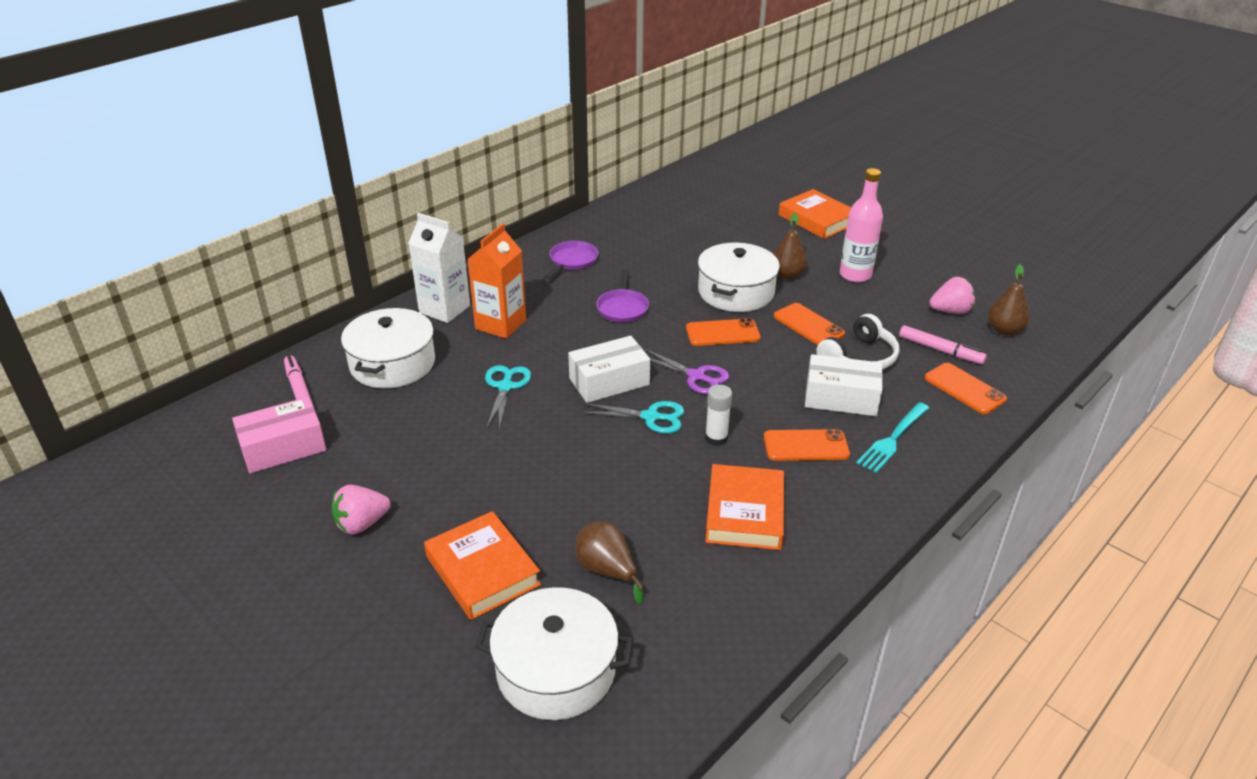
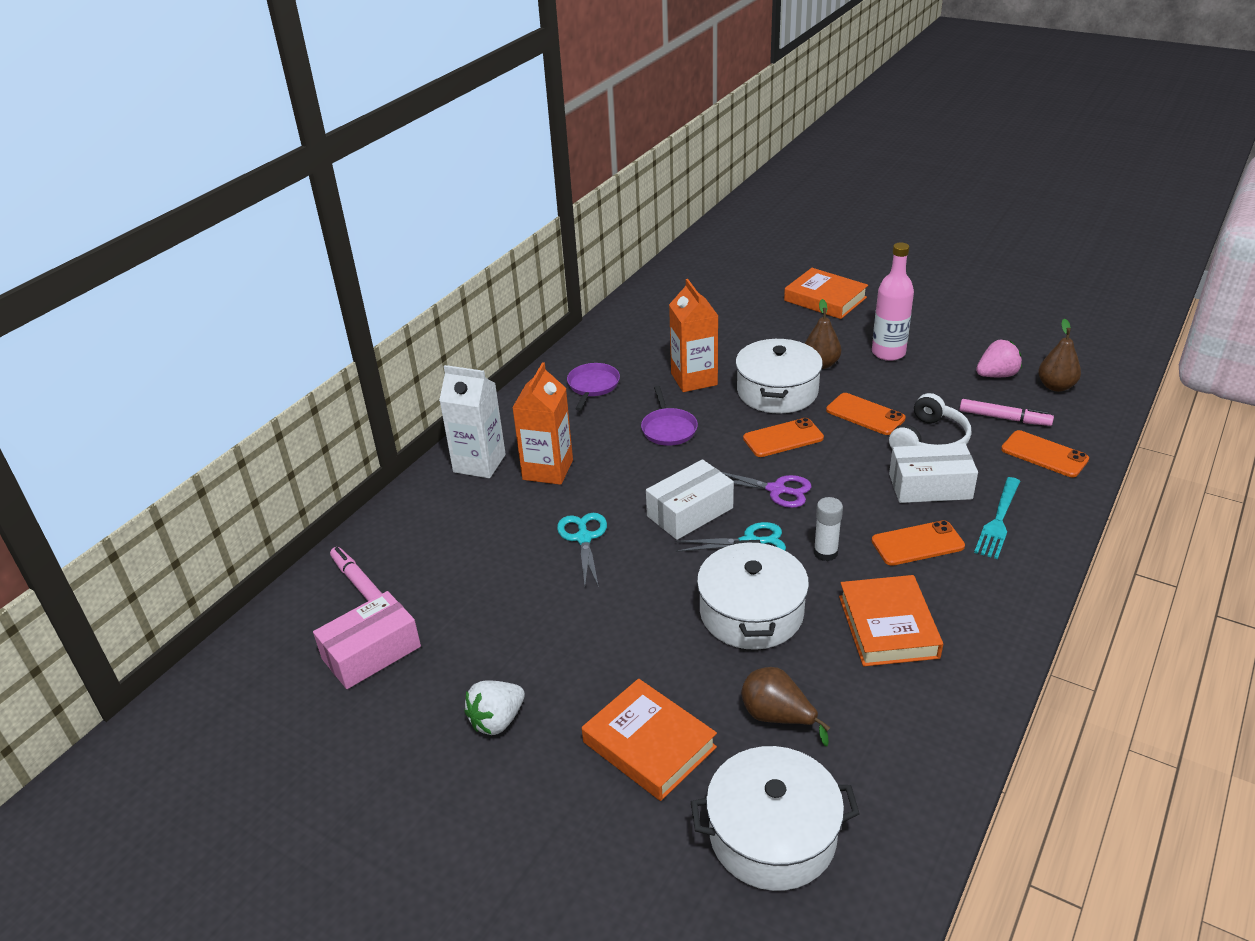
camera: 10 degrees left, 0 degrees up
pink strawberry [332,485,391,535] -> white strawberry [464,680,525,735]
white pot [341,307,435,388] -> white pot moved to [697,540,809,650]
none -> orange carton [669,279,718,392]

